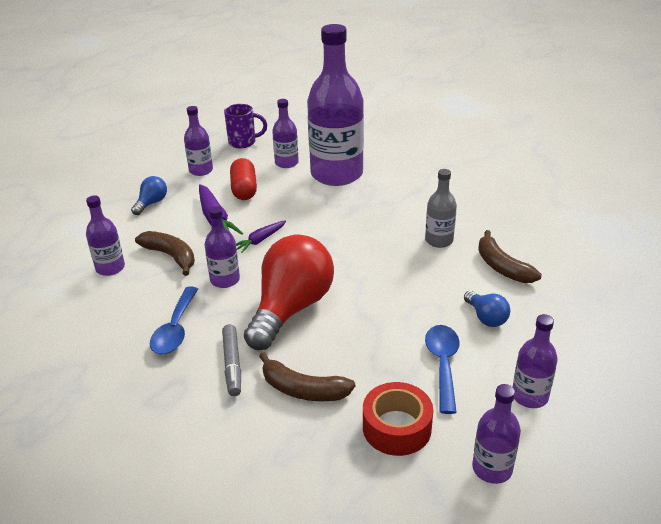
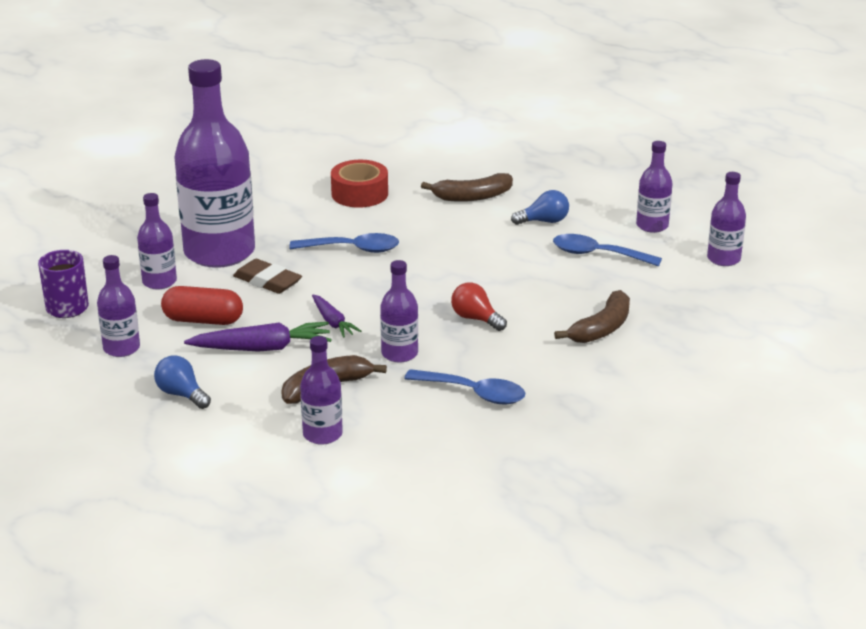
camera: 75 degrees left, 5 degrees down
grey marker [222,324,241,396] -> none
red light bulb [244,235,334,350] -> red light bulb [451,282,507,331], size x0.45
red tape [363,382,433,456] -> red tape moved to [331,160,388,208]
grey bottle [425,169,457,248] -> none
none -> brown eraser [233,259,302,294]
none -> blue spoon [289,233,399,253]

